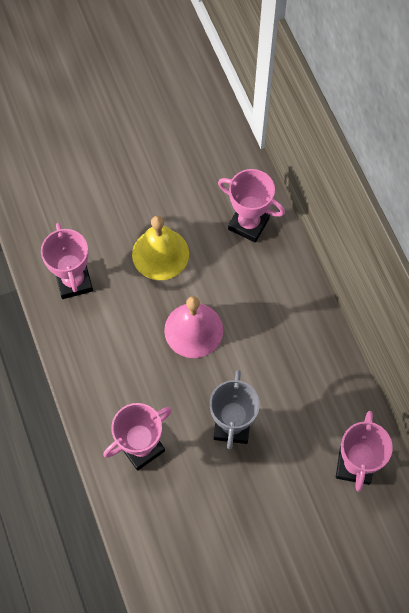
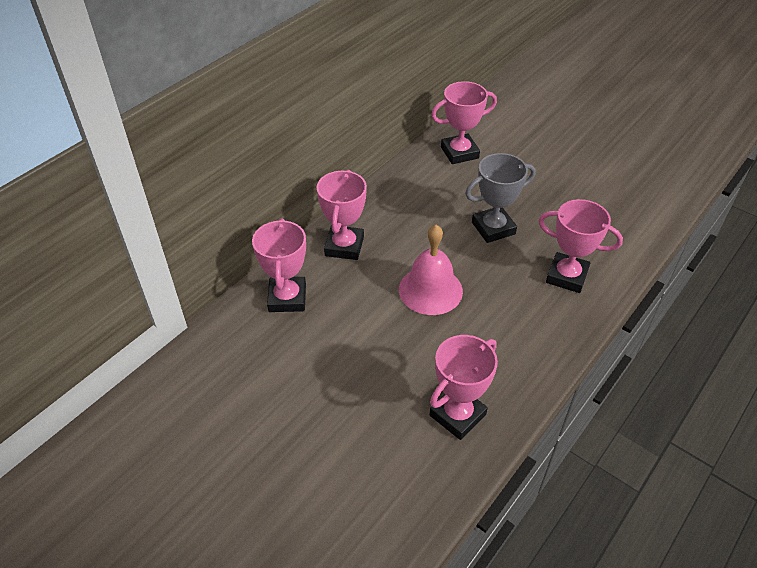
camera: 120 degrees left, 20 degrees down
yellow bell [132,216,189,280] -> none
none -> pink trophy [316,170,367,260]

